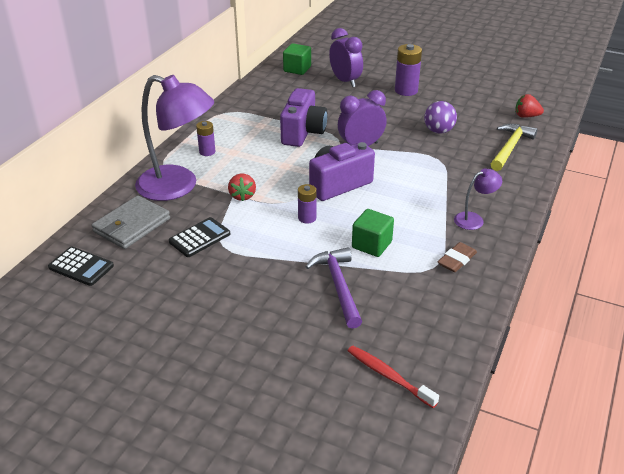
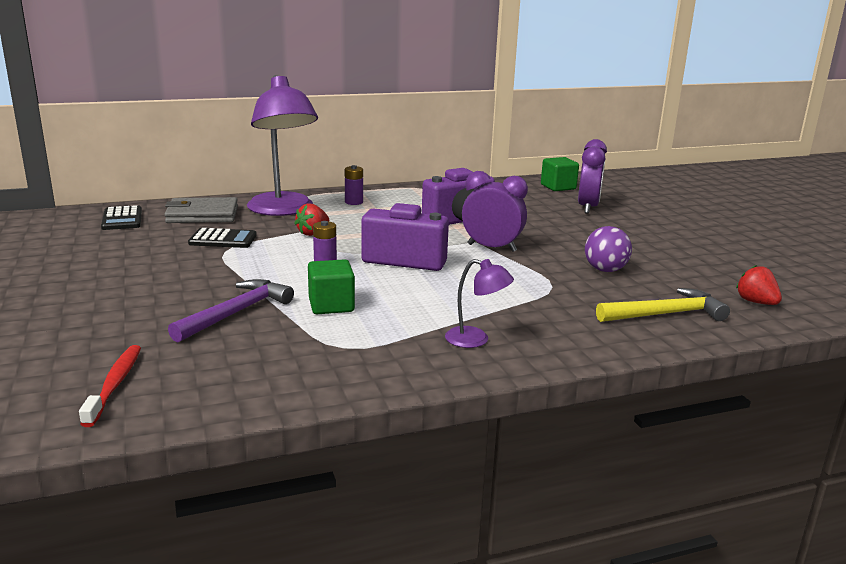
camera: 45 degrees right, 15 degrees down
purple battery [395,44,422,96] -> none
brown eraser [438,242,477,272] -> none

